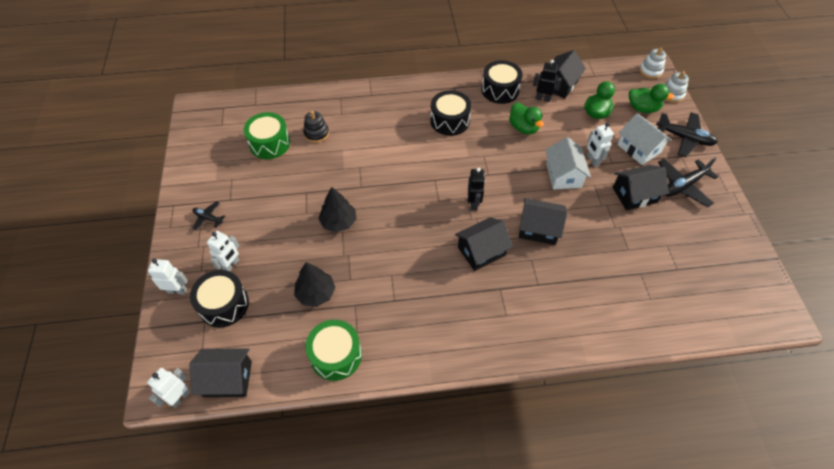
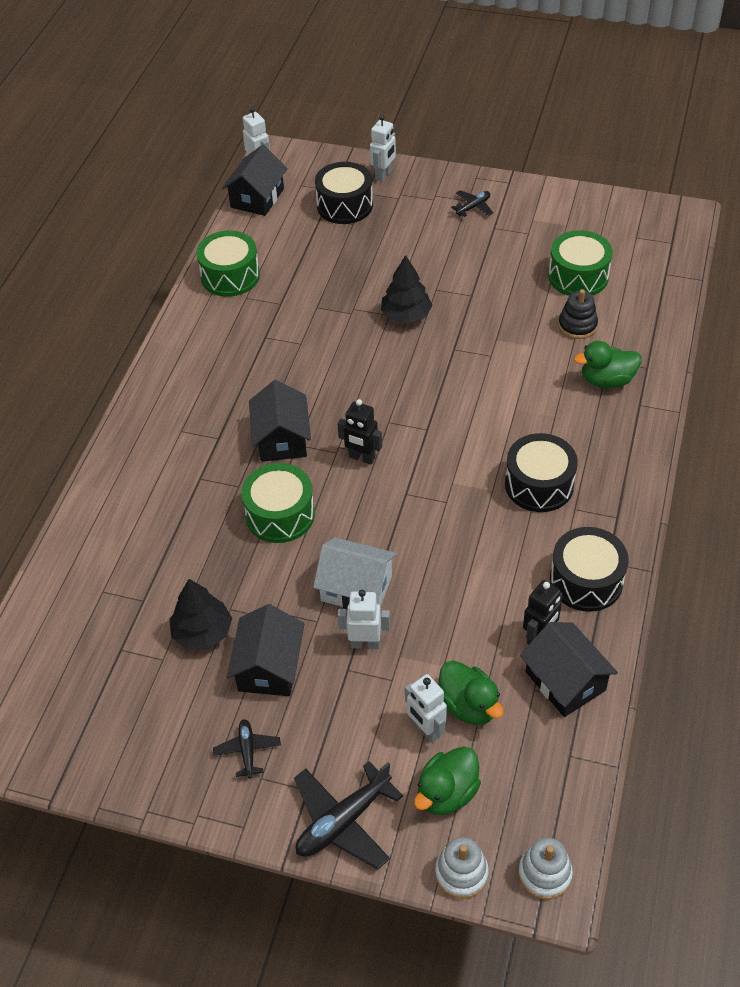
camera: 115 degrees right, 5 degrees down
white robot [207,231,239,271] -> white robot moved to [405,674,447,743]
black tree [294,262,336,307] -> black tree moved to [170,579,232,649]
green duck [509,102,544,134] -> green duck moved to [574,341,642,388]
black house [519,198,568,245] -> green drum [241,463,315,543]
white house [617,113,672,165] -> none
black plane [658,157,718,207] -> black plane [213,719,281,778], size x0.55

